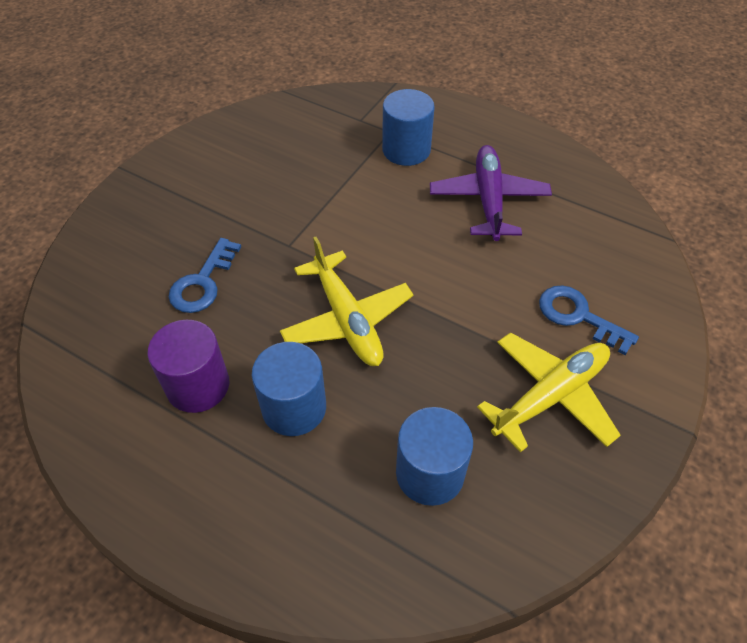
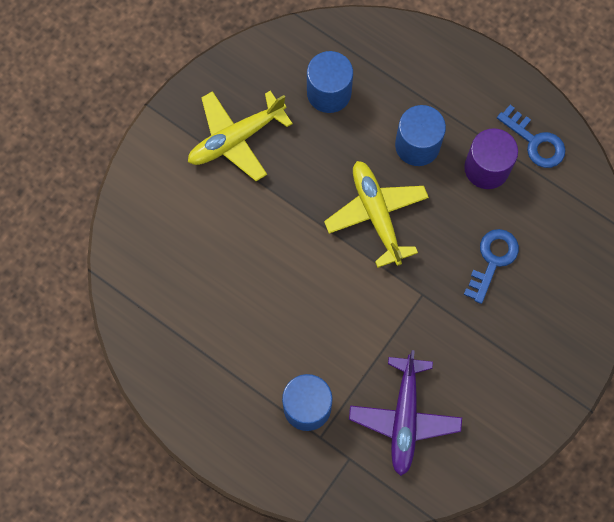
camera: 175 degrees left, 20 degrees up
purple plane [430,145,552,241] -> purple plane moved to [349,350,462,476]
blue key [539,285,639,355] -> blue key moved to [497,105,565,168]

